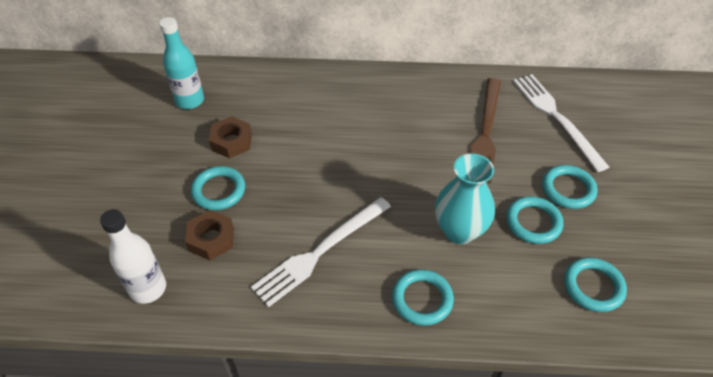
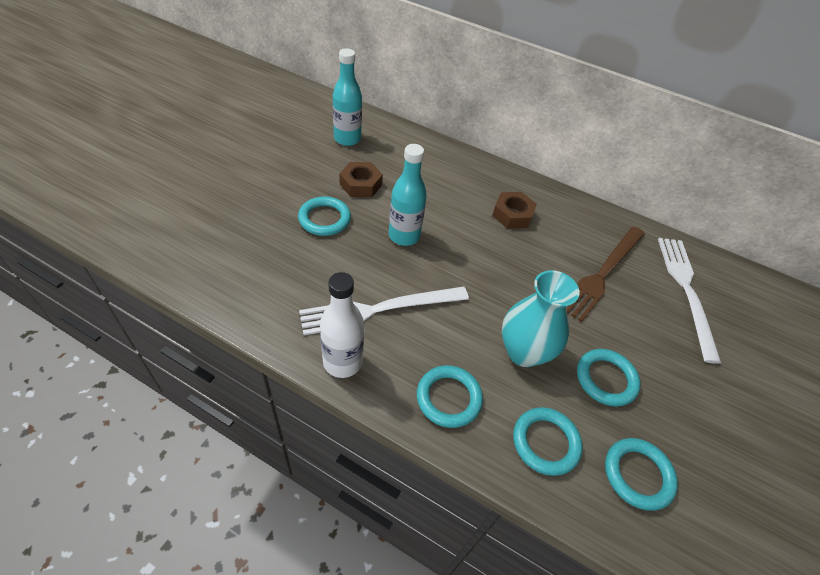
camera: 20 degrees right, 0 degrees up
white bottle [100,209,166,304] -> white bottle moved to [320,272,364,378]
brown nut [185,210,234,260] -> brown nut moved to [492,192,537,229]
turquoise ring [542,165,597,209] -> turquoise ring moved to [513,407,583,476]
none -> turquoise bottle [389,144,427,246]

